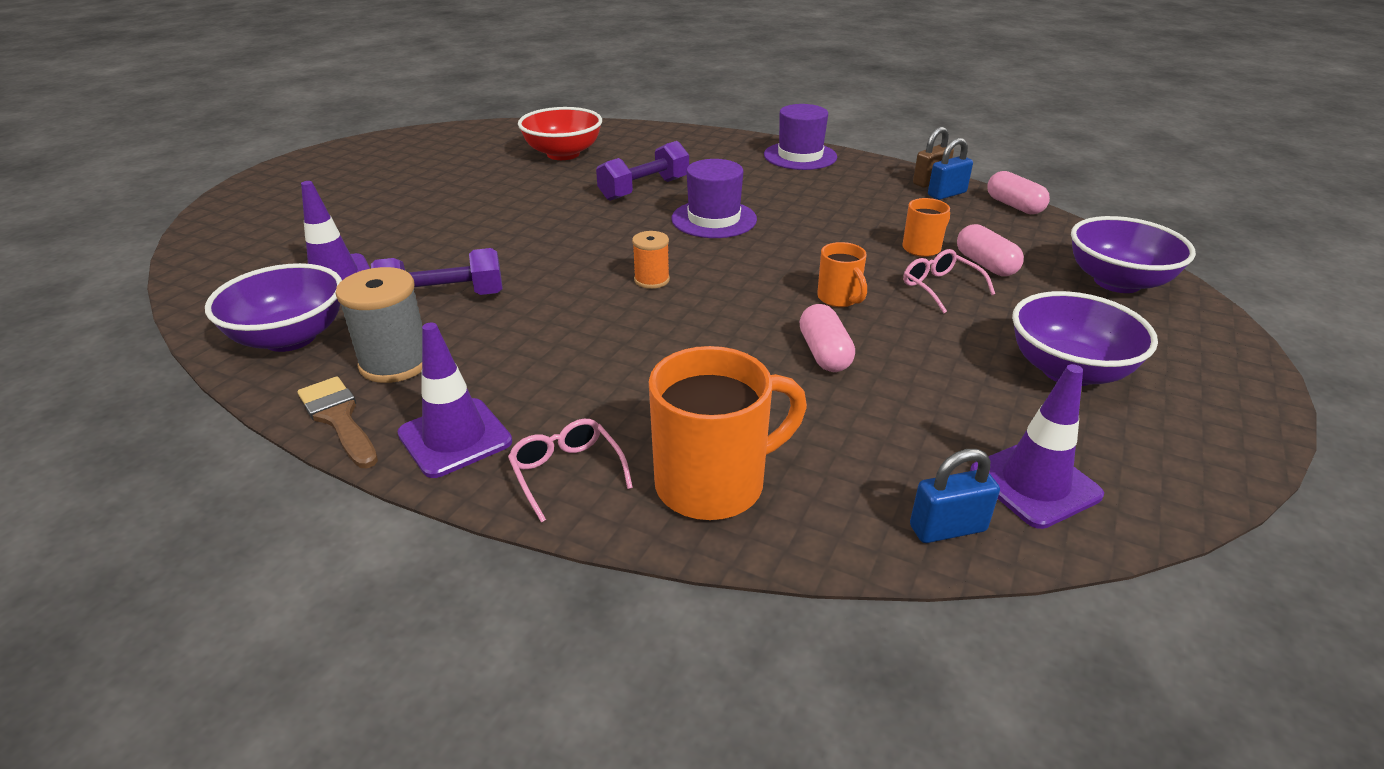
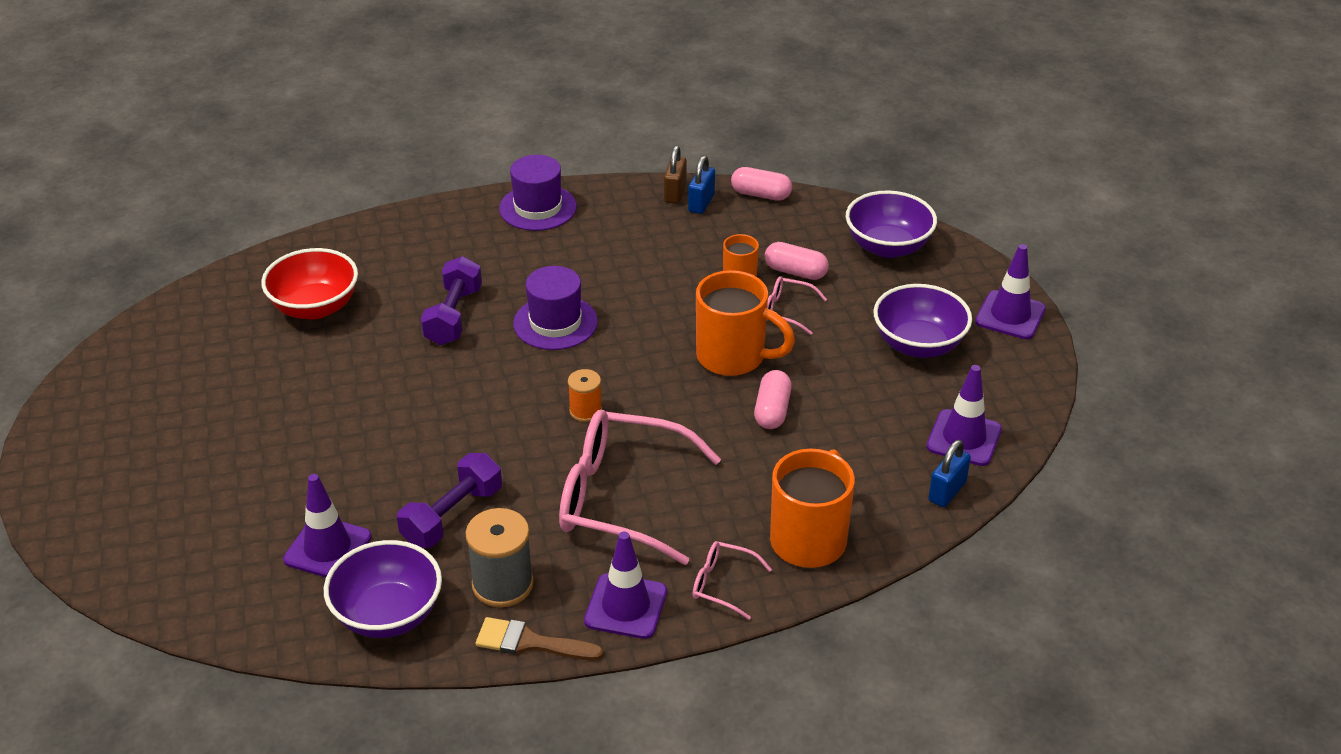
camera: 40 degrees left, 5 degrees up
pink capsule [800,304,855,372] -> pink capsule turned 60 degrees clockwise [754,370,792,429]
orange mug [817,242,867,307] -> orange mug [696,270,795,376], size x1.89
none -> pink glasses [559,410,721,565]
none -> purple traffic cone [975,244,1046,339]

